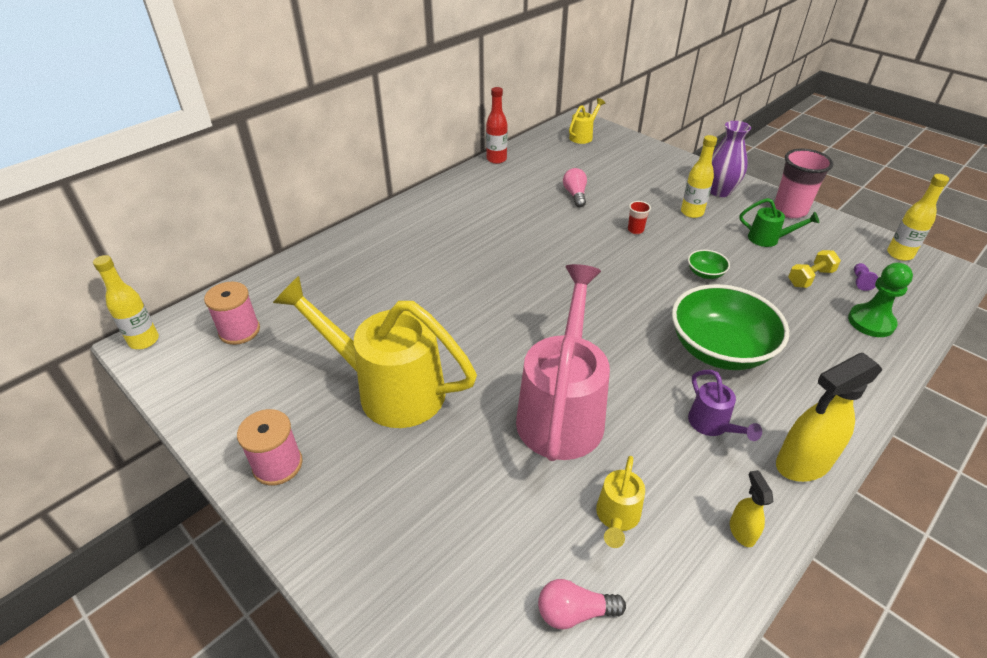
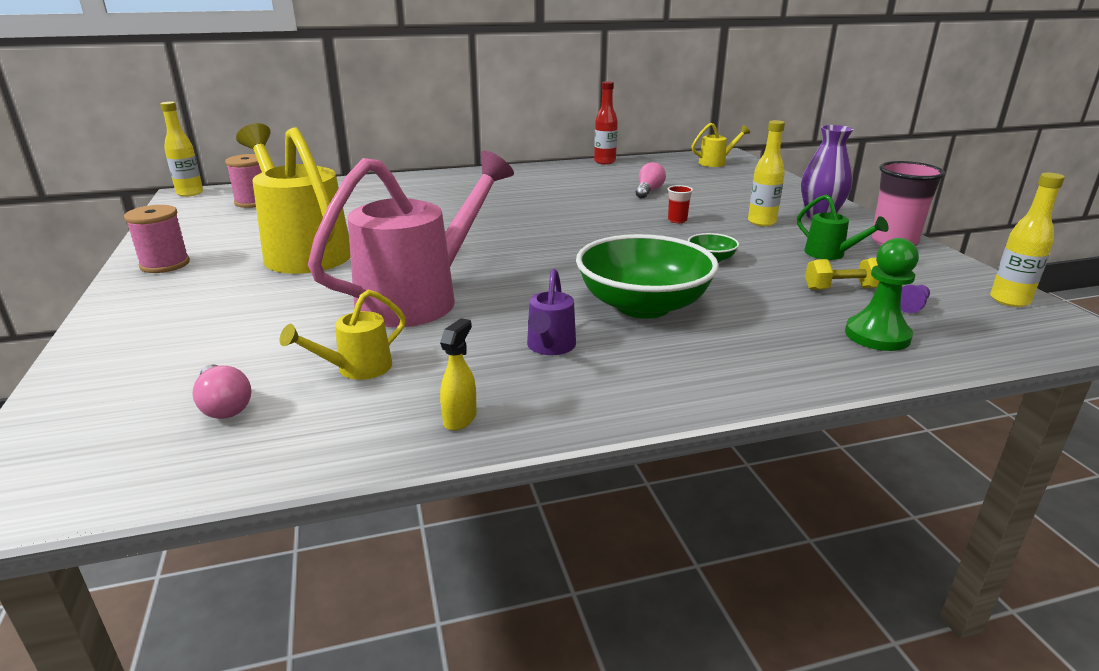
camera: 30 degrees right, 15 degrees down
pink light bulb [538,579,626,629] -> pink light bulb turned 150 degrees counterclockwise [192,364,251,419]
yellow spray bottle [776,353,883,482] -> none

